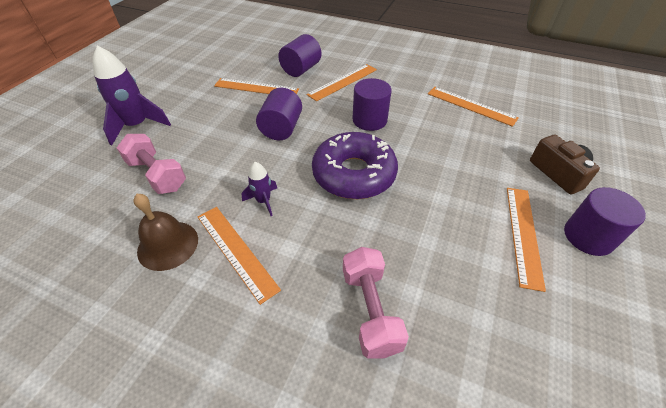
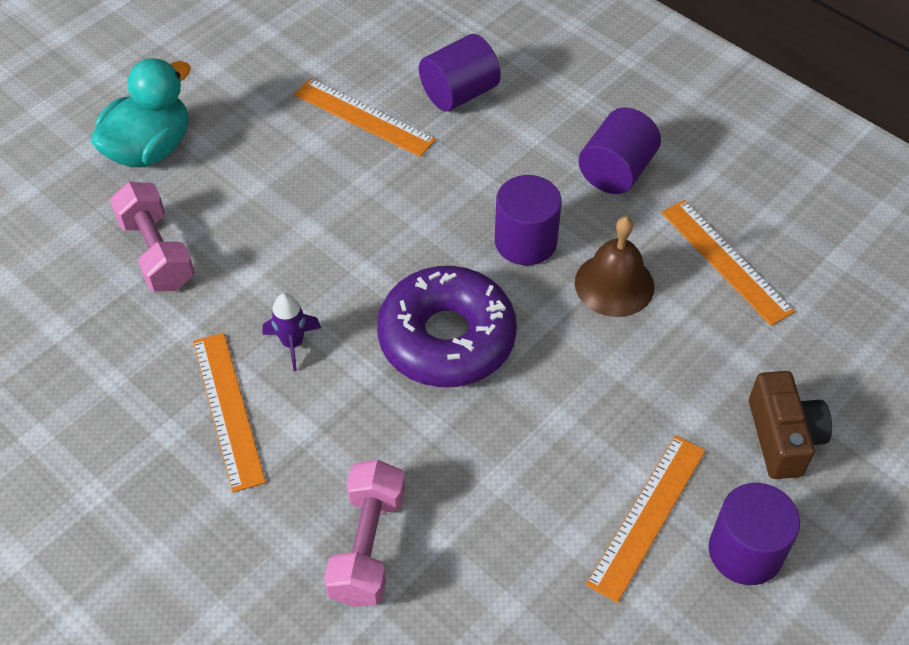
camera: 20 degrees right, 5 degrees up
purple rocket [93,46,171,145] -> turquoise duck [91,58,191,167]
brown bell [133,194,198,271] -> brown bell moved to [575,217,655,317]
purple cylinder [256,88,302,140] -> purple cylinder moved to [578,108,661,194]
orange ruler [306,64,377,101] -> none

